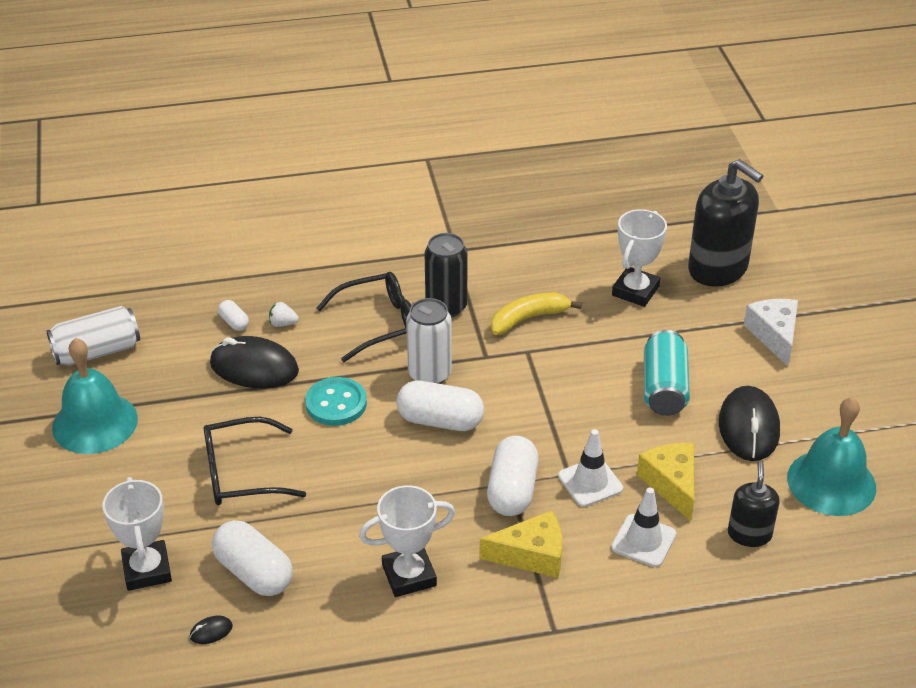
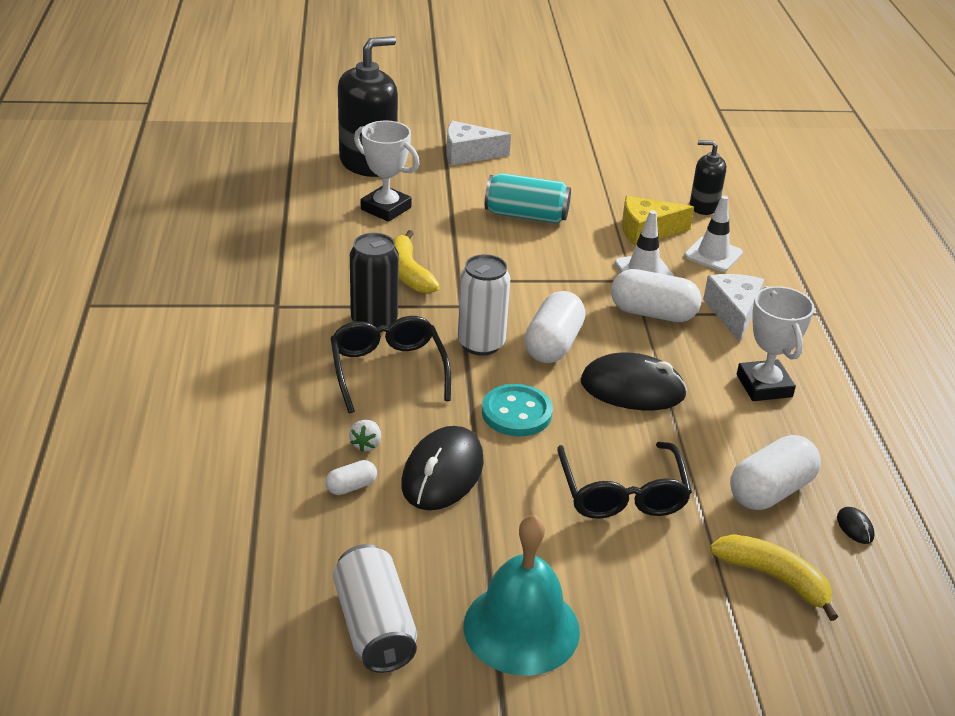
camera: 85 degrees left, 5 degrees down
white trophy [102,477,172,591] -> yellow banana [710,534,838,621]
yellow cheese [479,510,562,578] -> white cheese [703,274,764,342]
black mouse [719,386,780,461] -> black mouse moved to [581,353,687,410]
turquoise bell [787,397,876,516] -> none

